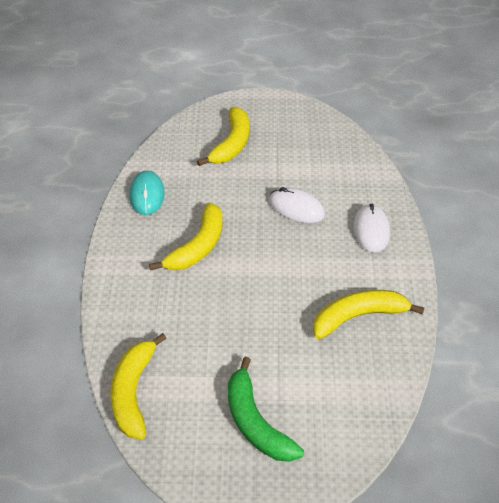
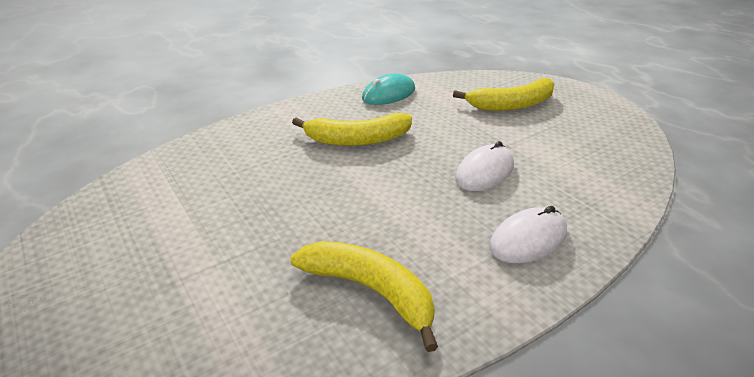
camera: 55 degrees right, 10 degrees down
yellow banana [110,333,166,439] -> none
green banana [228,357,304,462] -> none
white mouse [269,187,325,223] -> white mouse turned 45 degrees clockwise [455,141,514,191]

